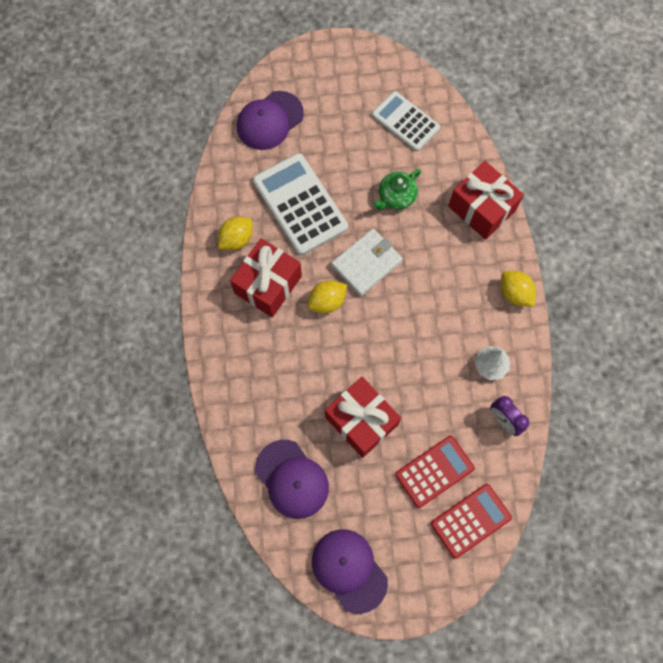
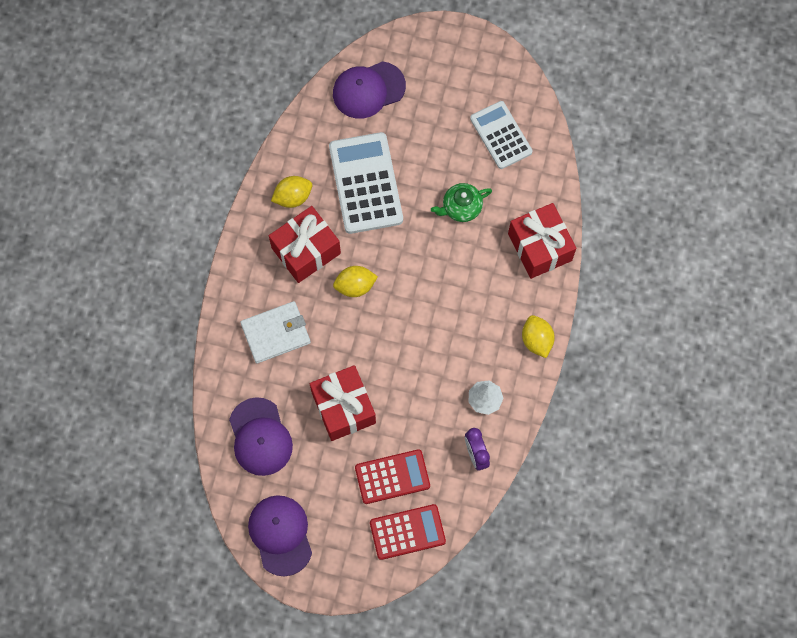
camera: 20 degrees right, 0 degrees up
white wallet [331,229,403,296] -> white wallet moved to [240,301,311,363]

